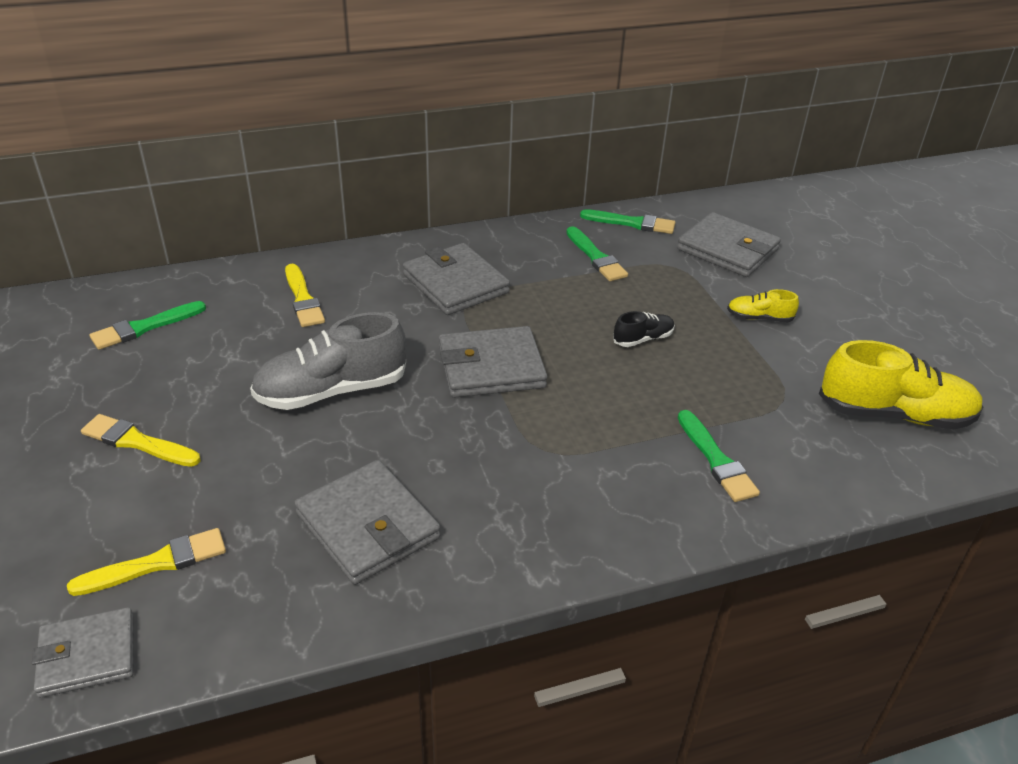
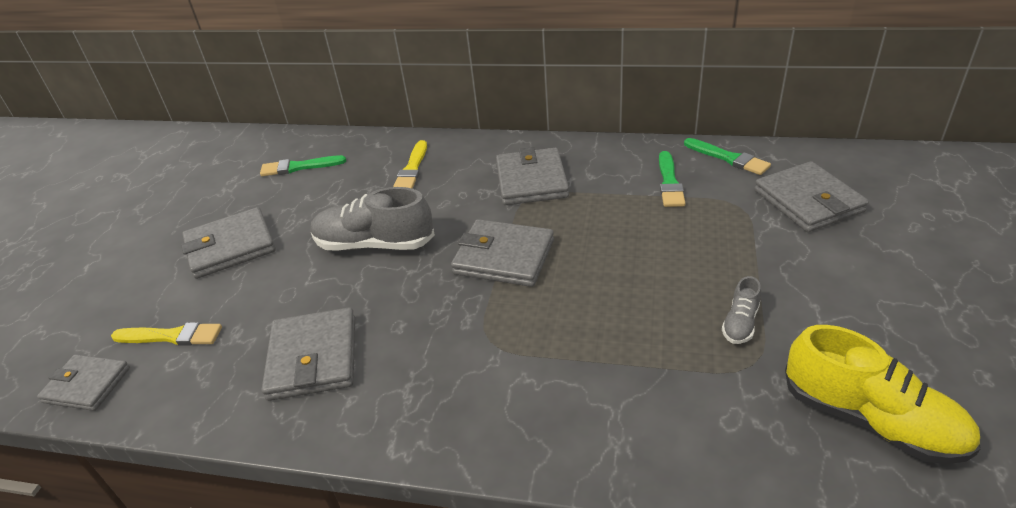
camera: 35 degrees right, 0 degrees up
yellow brush [81,414,201,467] -> grey wallet [181,207,276,279]
black shoe [613,311,675,347] -> none
green brush [678,410,760,502] -> none
yellow shoe [727,289,799,322] -> none
none -> grey shoe [722,276,761,344]

